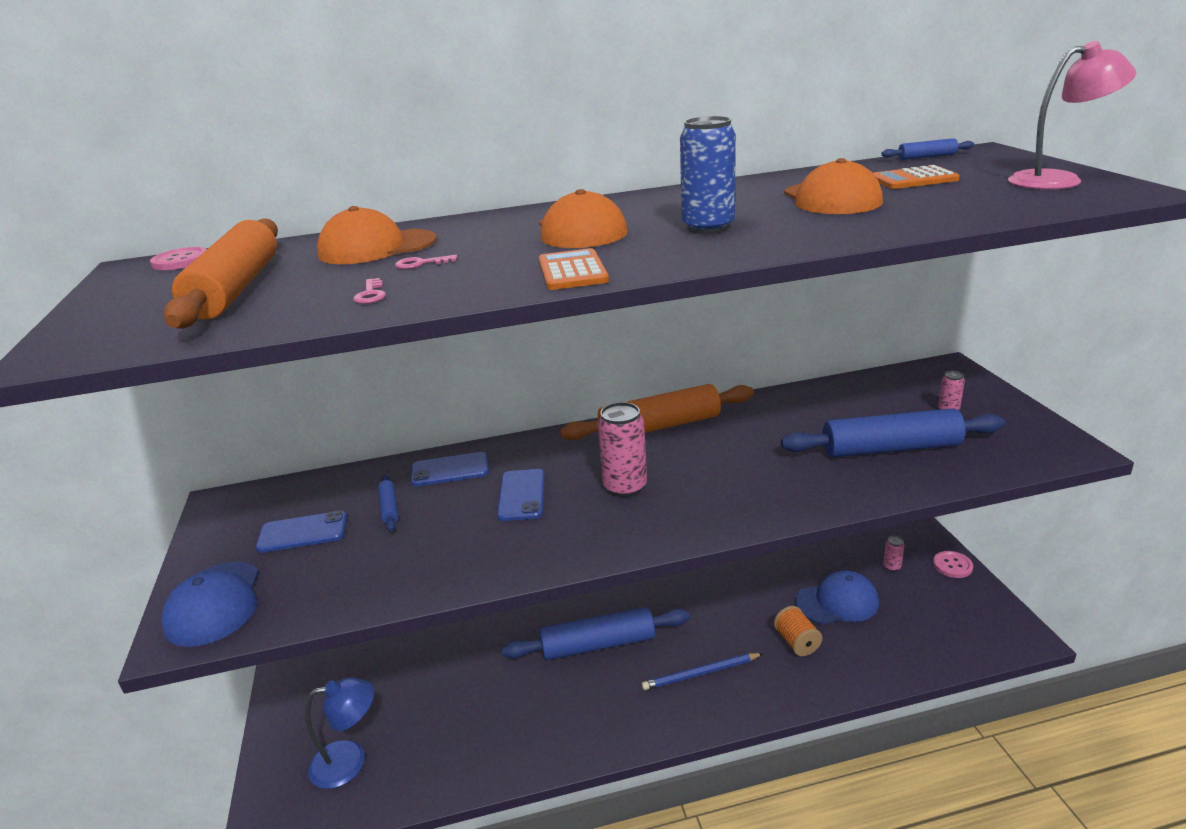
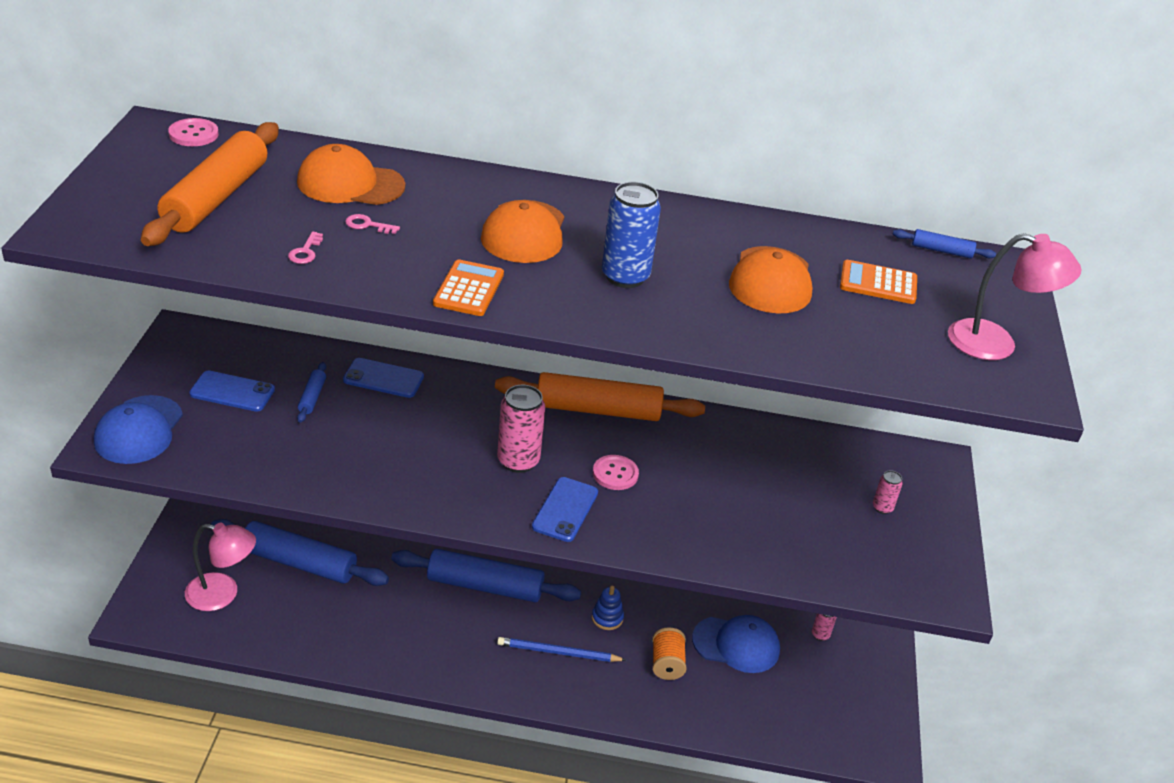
camera: 15 degrees right, 10 degrees up
blue lamp [305,678,374,789] -> pink lamp [185,523,256,611]
blue phone [497,469,545,521] -> blue phone moved to [532,477,598,542]
blue rolling pin [781,408,1005,457] -> blue rolling pin moved to [211,519,389,586]
pink button [933,551,973,578] -> pink button moved to [593,455,639,490]
none -> blue stacking toy [592,586,624,630]

